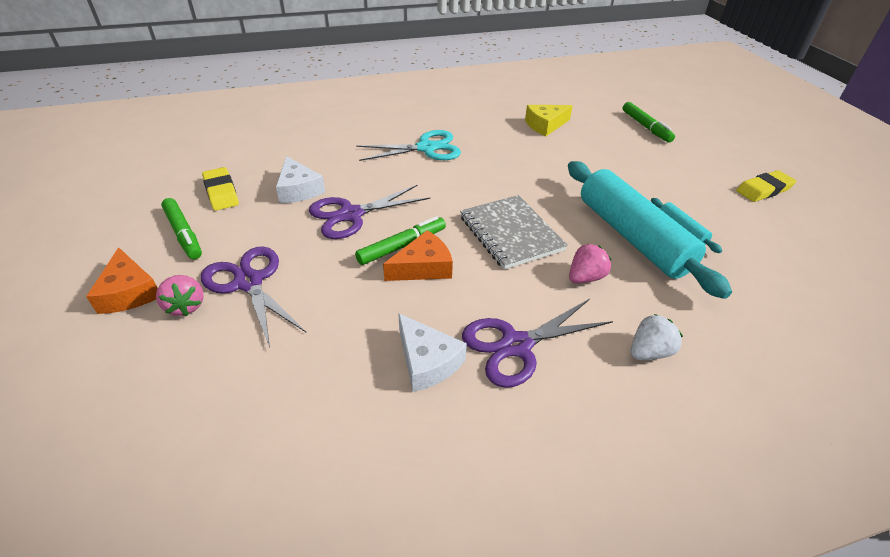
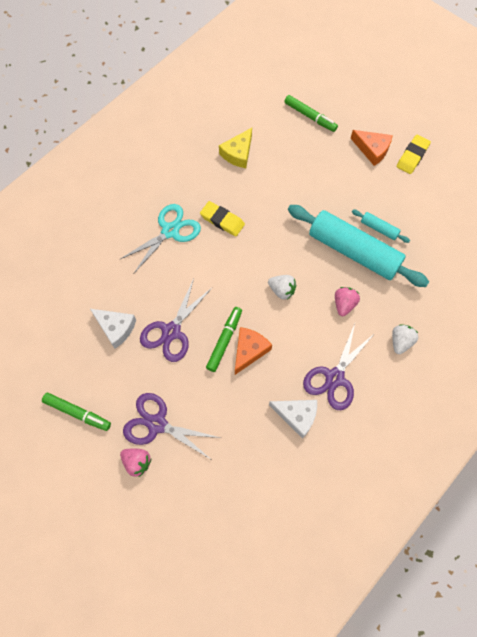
camera: 30 degrees left, 25 degrees up
orange cheese [86,248,158,314] -> orange cheese moved to [350,130,393,166]
yellow eraser [202,167,239,211] -> yellow eraser moved to [200,201,245,236]
grey notebook [460,195,568,270] -> white strawberry [268,275,296,300]

